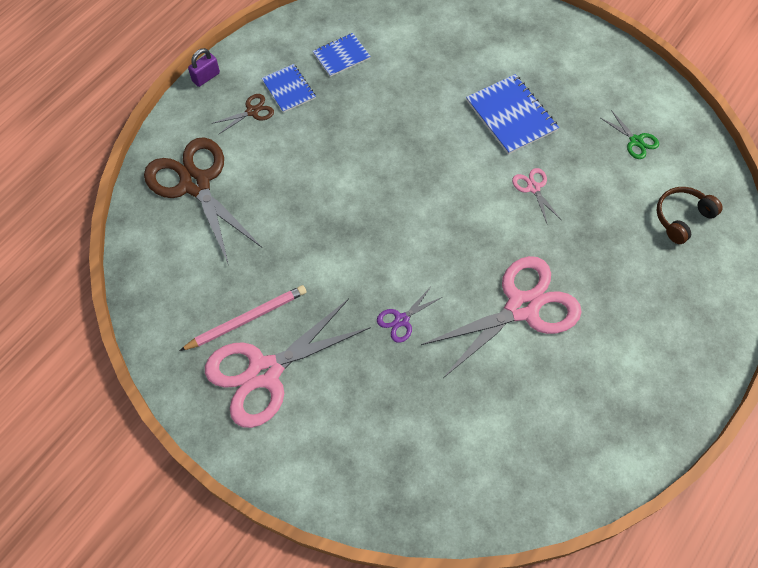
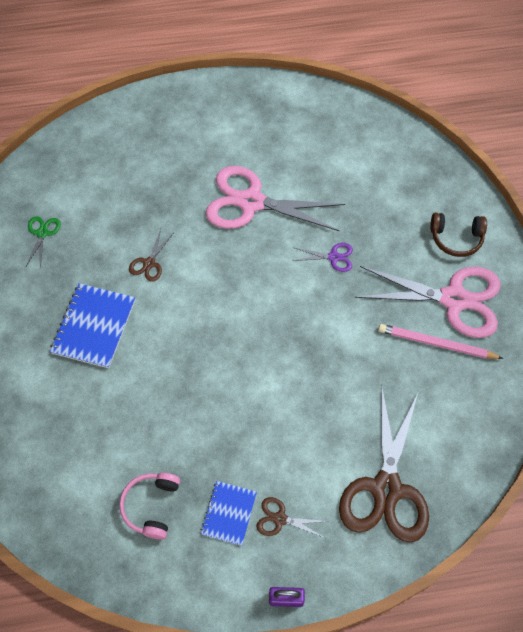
camera: 135 degrees left, 0 degrees up
blue notebook [313,33,371,77] -> pink headphones [119,473,180,540]
pink scissors [512,168,561,223] -> brown scissors [129,229,173,282]
brown headphones [657,187,723,244] -> brown headphones moved to [430,213,487,257]

